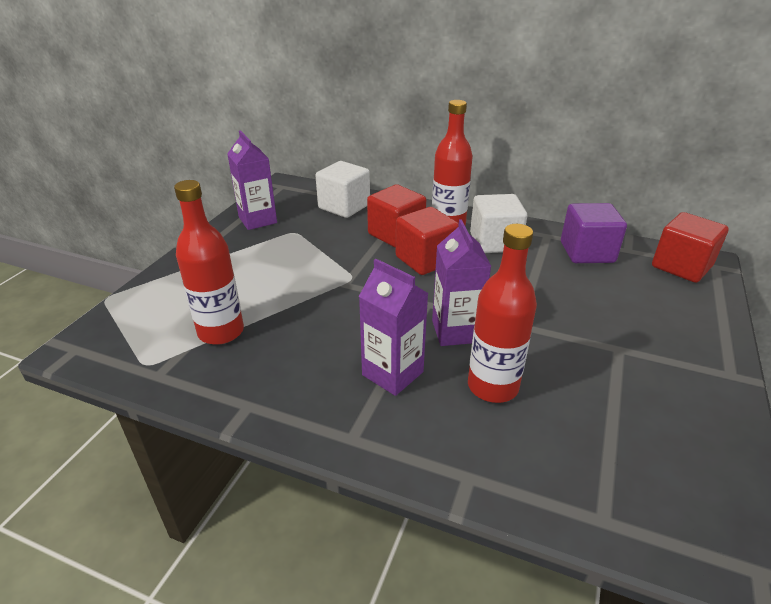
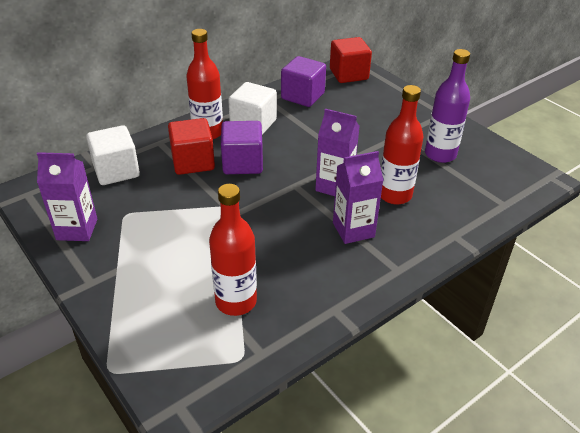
camera: 60 degrees left, 5 degrees up
red cube [396,207,459,275] -> purple cube [221,121,263,174]
none -> purple bottle [425,49,470,163]

